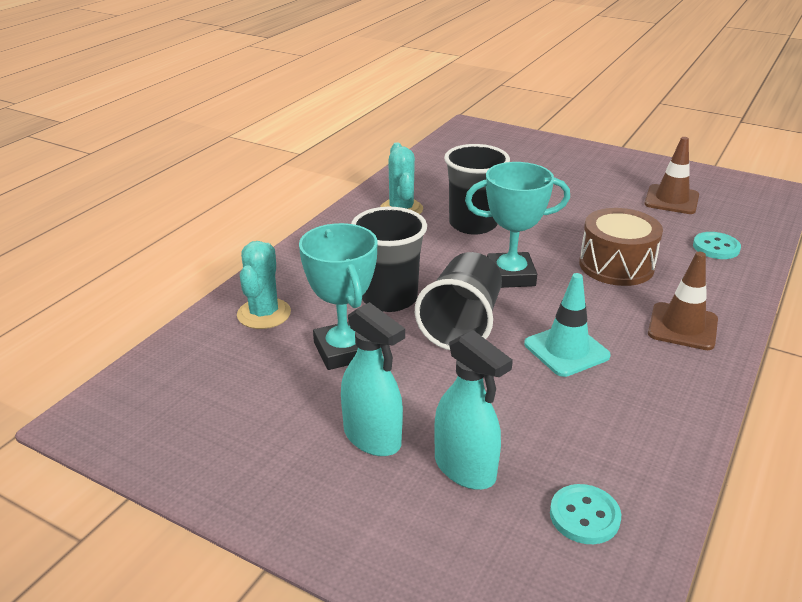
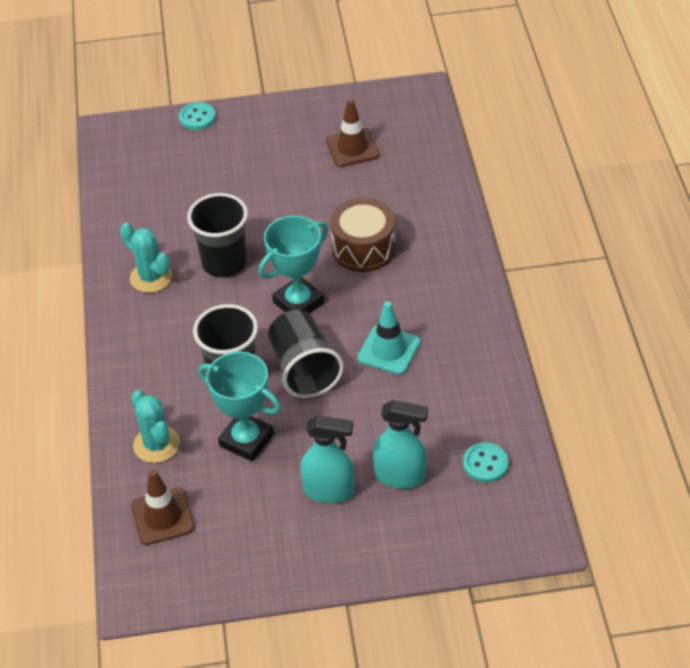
camera: 35 degrees left, 15 degrees up
brown traffic cone [648,252,718,350] -> brown traffic cone moved to [131,470,195,545]
turquoise button [693,232,741,259] -> turquoise button moved to [179,102,216,130]

